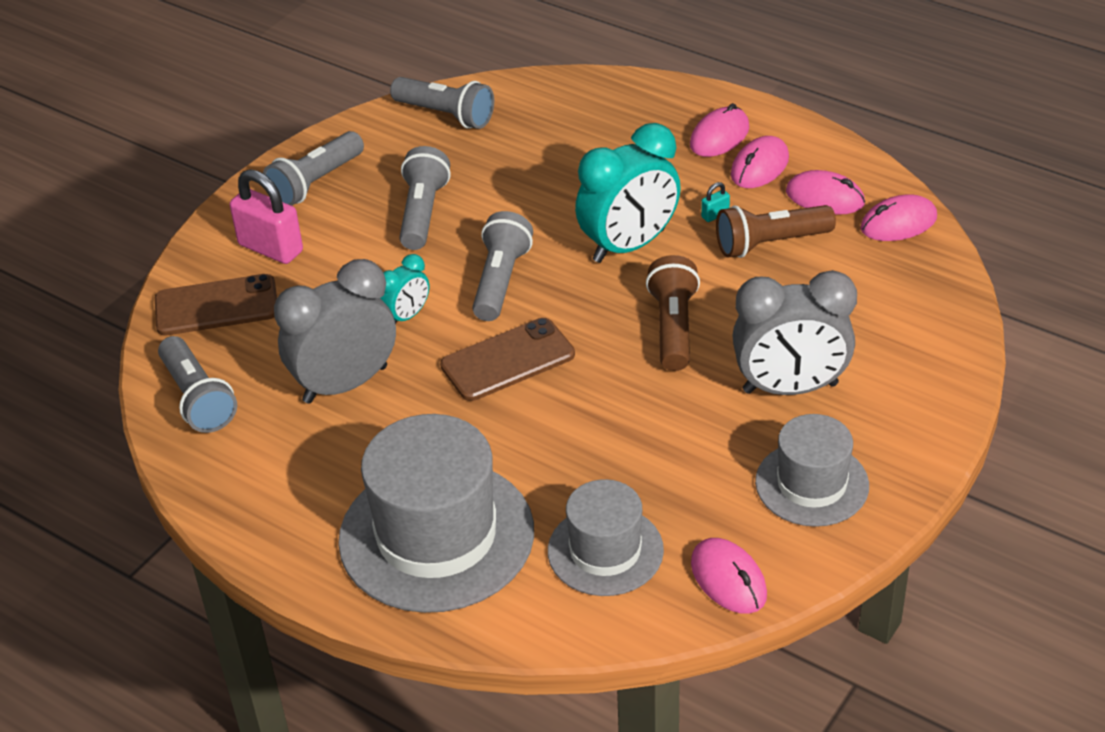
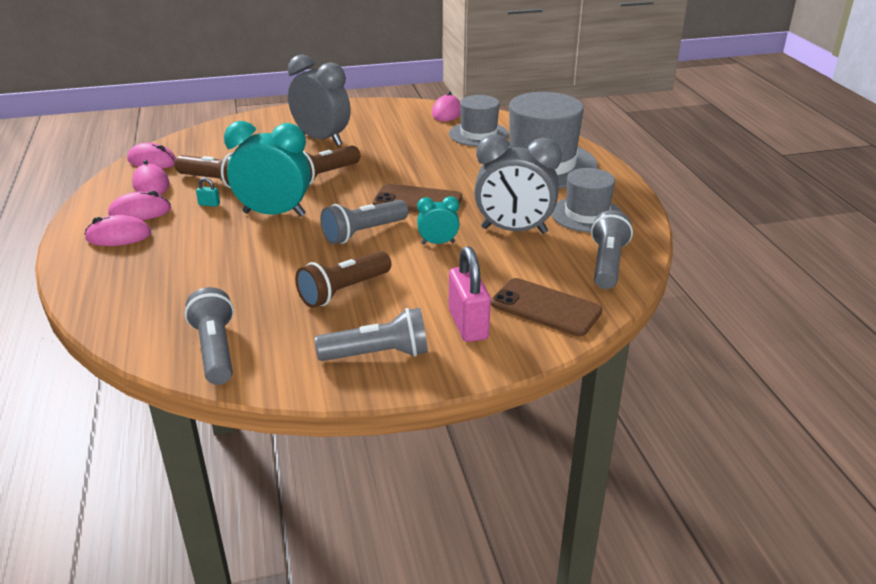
camera: 140 degrees left, 10 degrees down
grey flashlight [399,146,451,250] -> brown flashlight [295,251,392,308]
grey hat [755,414,869,527] -> grey hat moved to [551,168,623,232]

